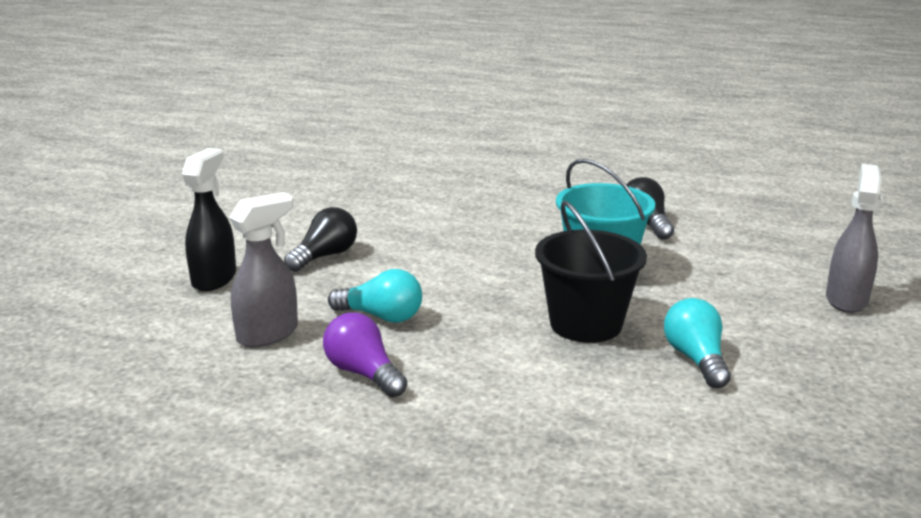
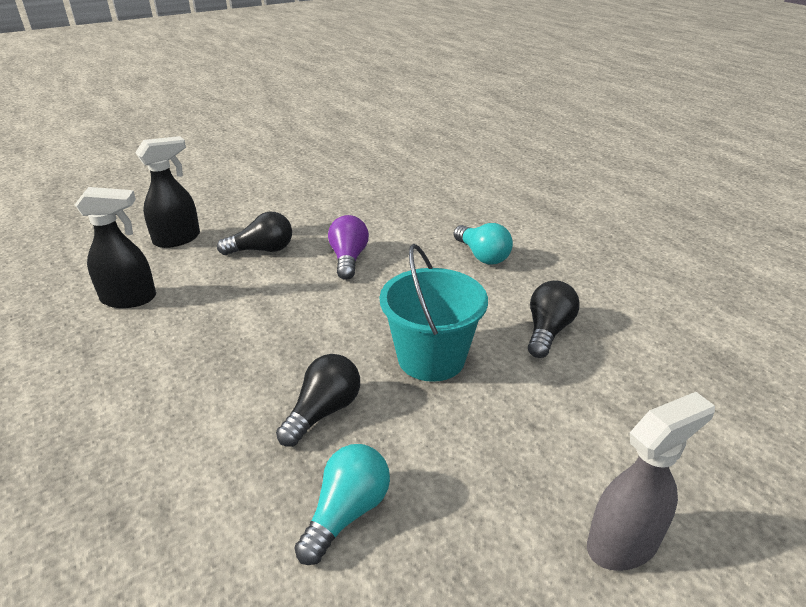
camera: 40 degrees right, 10 degrees up
grey spray bottle [229,192,298,347] -> black spray bottle [75,187,156,308]
purple light bulb [323,313,407,397] -> purple light bulb moved to [328,215,369,280]
turquoise light bulb [328,269,422,323] -> turquoise light bulb moved to [454,223,513,265]
black bucket [535,201,647,343] -> black light bulb [276,354,360,447]

